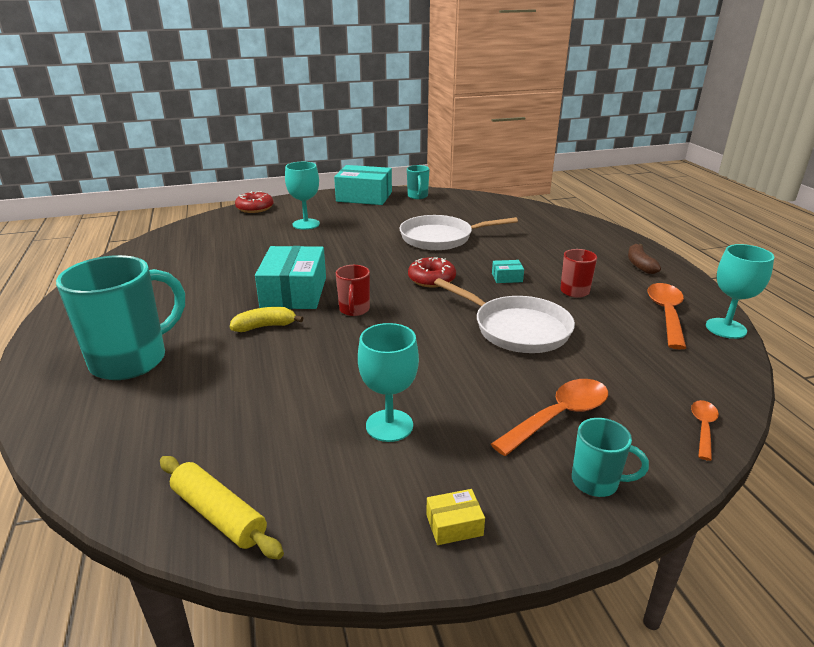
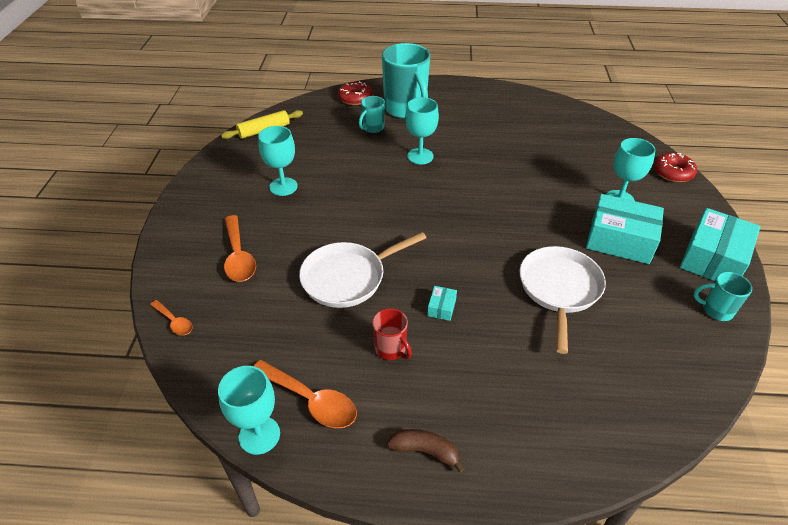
camera: 110 degrees right, 15 degrees up
yellow banana [230,307,303,332] -> turquoise goblet [405,97,439,164]
turquoise box [255,246,326,309] -> turquoise box moved to [586,194,664,264]
red mug [336,265,370,316] -> none
red donut [408,257,456,288] -> red donut moved to [338,81,372,105]
yellow box [426,489,485,545] -> none
turquoise mug [572,418,649,497] -> turquoise mug moved to [359,96,385,133]

